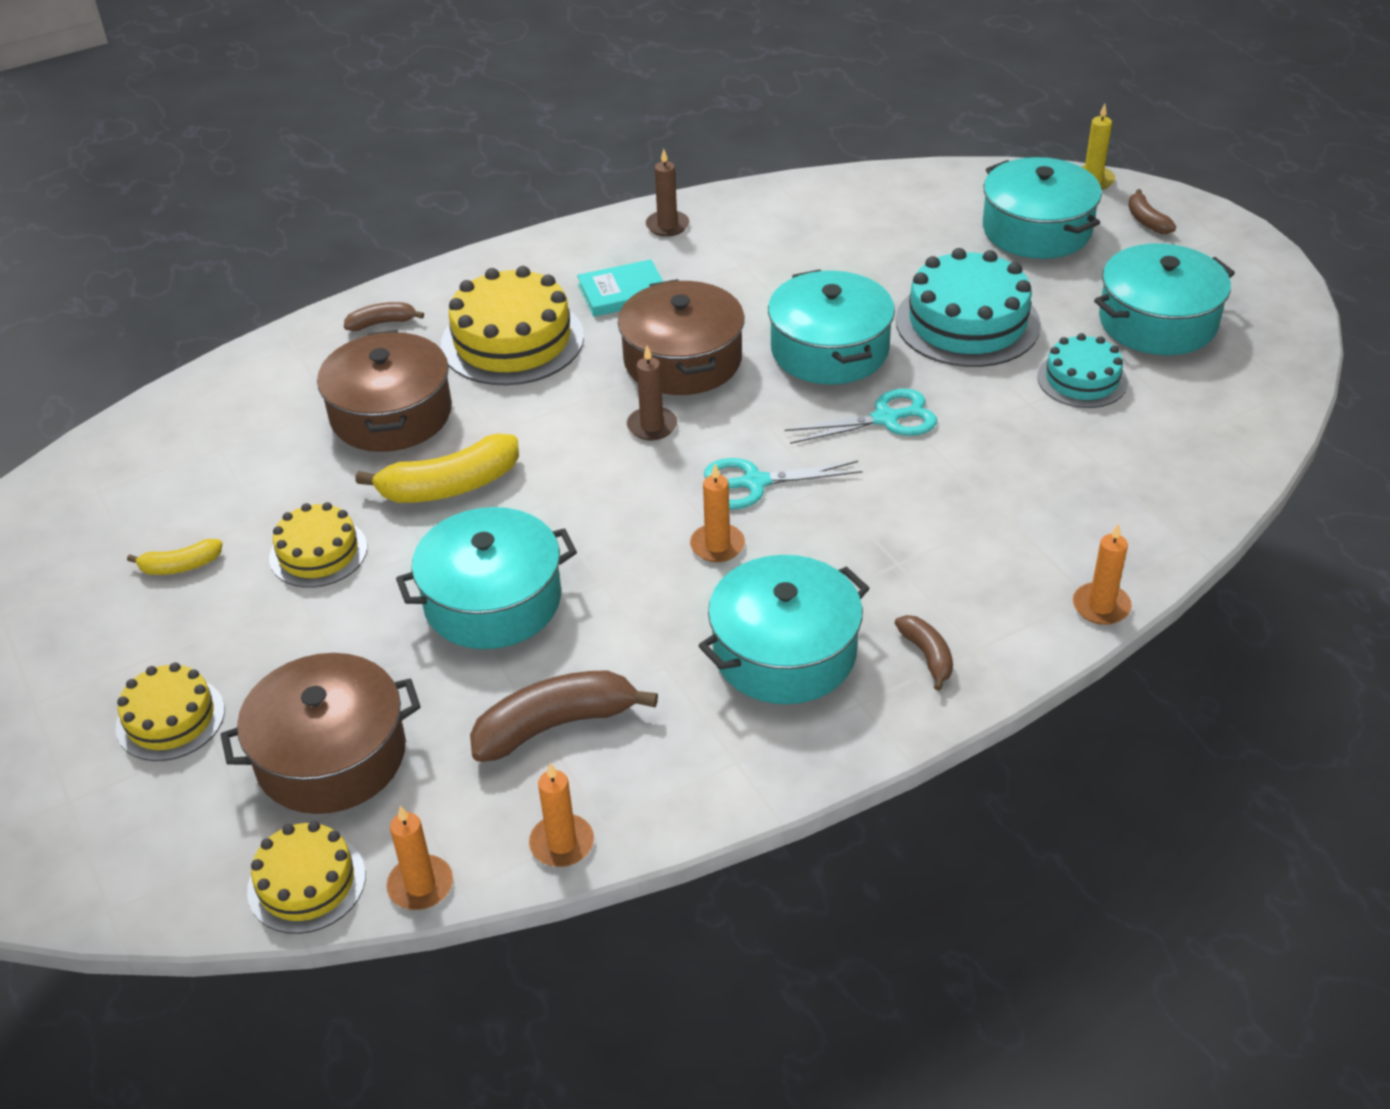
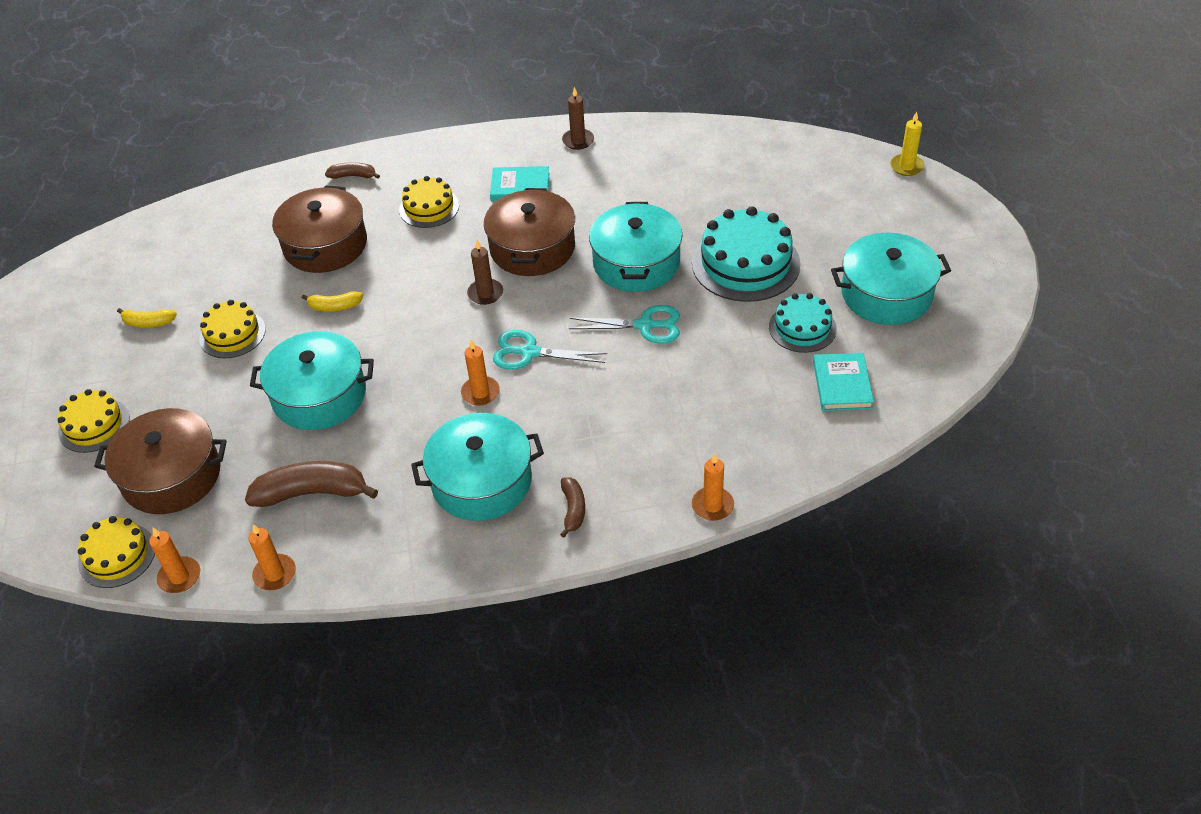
camera: 20 degrees right, 5 degrees up
yellow banana [355,434,519,503] -> yellow banana [302,291,363,311], size x0.54
yellow cake [441,266,584,386] -> yellow cake [399,176,459,228], size x0.59
turquoise pot [983,157,1102,259] -> none
brown banana [1128,189,1176,234] -> none
none -> turquoise book [813,353,874,411]

